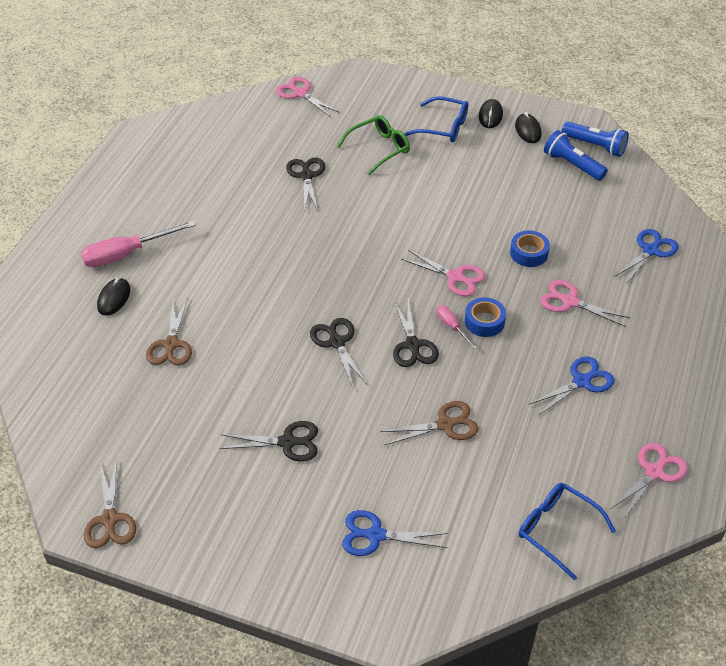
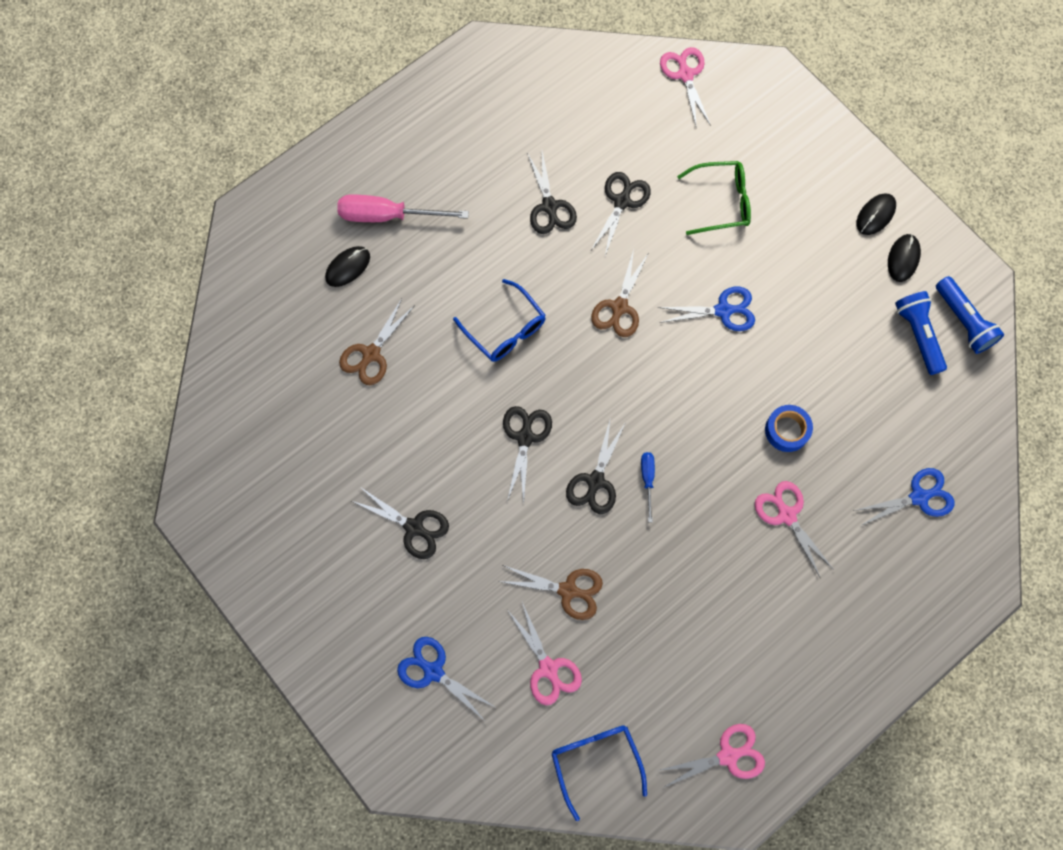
camera: 30 degrees right, 25 degrees up
brown scissors [84,459,136,548] -> brown scissors moved to [591,249,648,337]
pink scissors [401,250,485,296] -> pink scissors moved to [508,602,582,705]
blue glasses [405,96,468,142] -> blue glasses moved to [453,279,546,362]
pink screwdriver [437,305,477,349] -> blue screwdriver [641,452,655,522]
blue tape [465,297,506,337] -> none
blue scissors [528,357,615,416] -> blue scissors moved to [658,287,755,331]
none -> black scissors [527,151,577,234]

